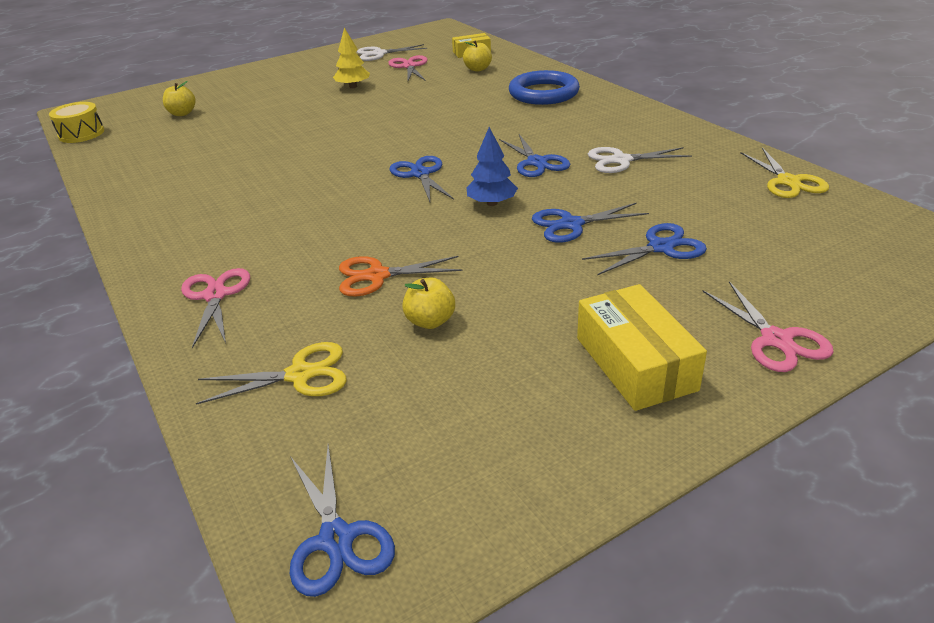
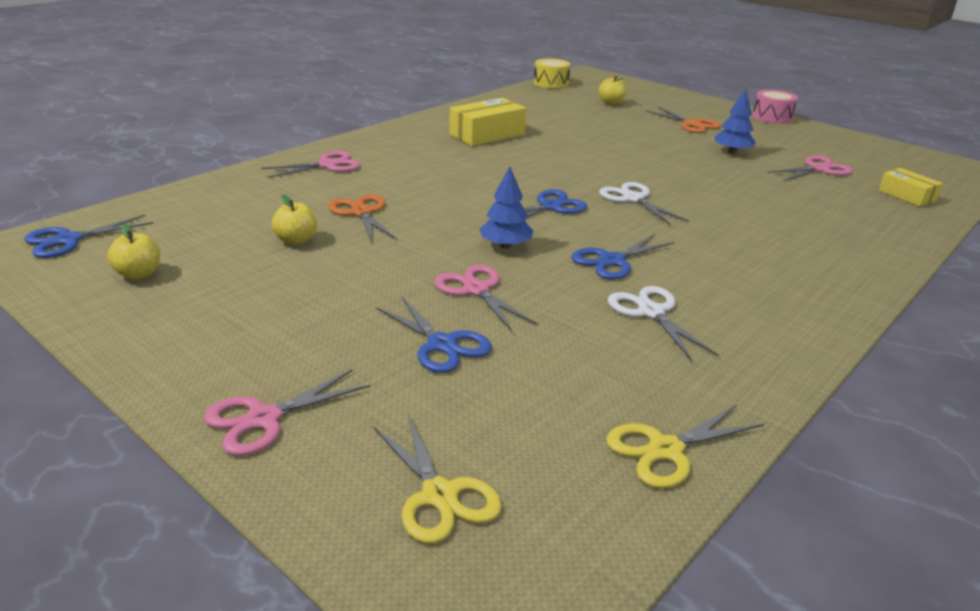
camera: 70 degrees right, 5 degrees down
yellow scissors [196,342,347,405] -> yellow scissors moved to [373,413,502,543]
yellow tree [333,27,370,88] -> blue tree [715,89,756,154]
white scissors [357,44,427,61] -> white scissors moved to [599,182,689,225]
yellow apple [463,40,492,71] -> yellow apple moved to [107,224,160,280]
blue ring [509,70,580,105] -> none
blue scissors [532,203,649,243] -> pink scissors [434,265,538,332]
yellow box [577,284,707,411] -> yellow box moved to [450,98,526,146]
none -> orange scissors [646,107,721,133]
none -> pink drum [752,90,798,124]

